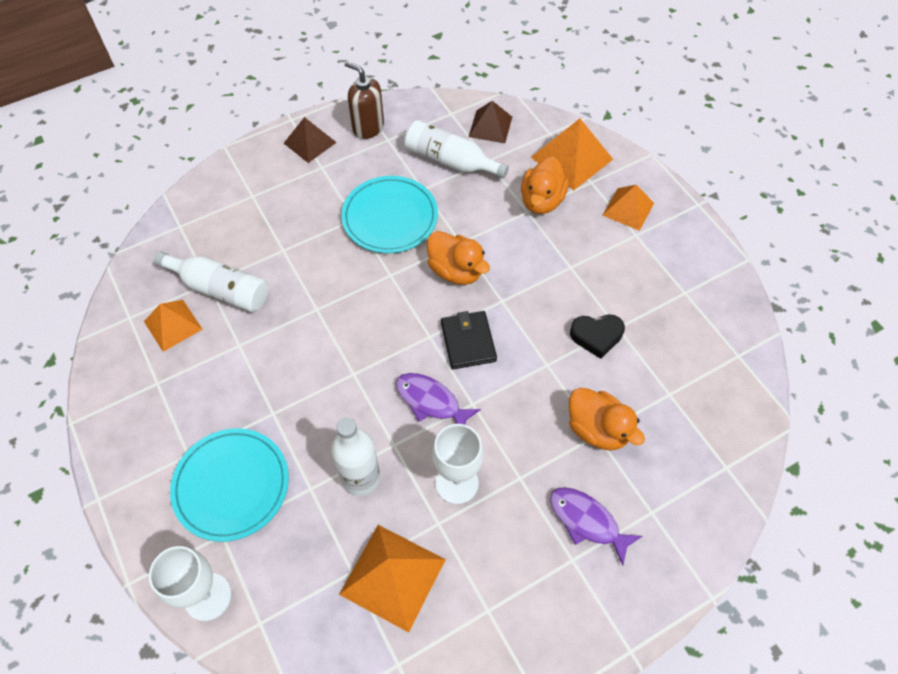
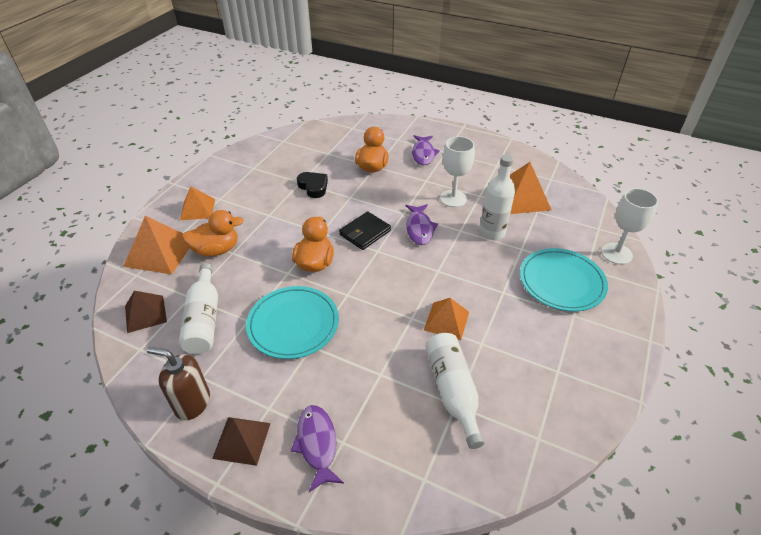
camera: 125 degrees left, 15 degrees down
orange pyramid [144,300,203,352] -> orange pyramid moved to [424,298,469,340]
brown soap dispenser [345,61,384,139] -> brown soap dispenser turned 105 degrees clockwise [147,347,210,420]
none -> purple fish [291,405,344,492]

